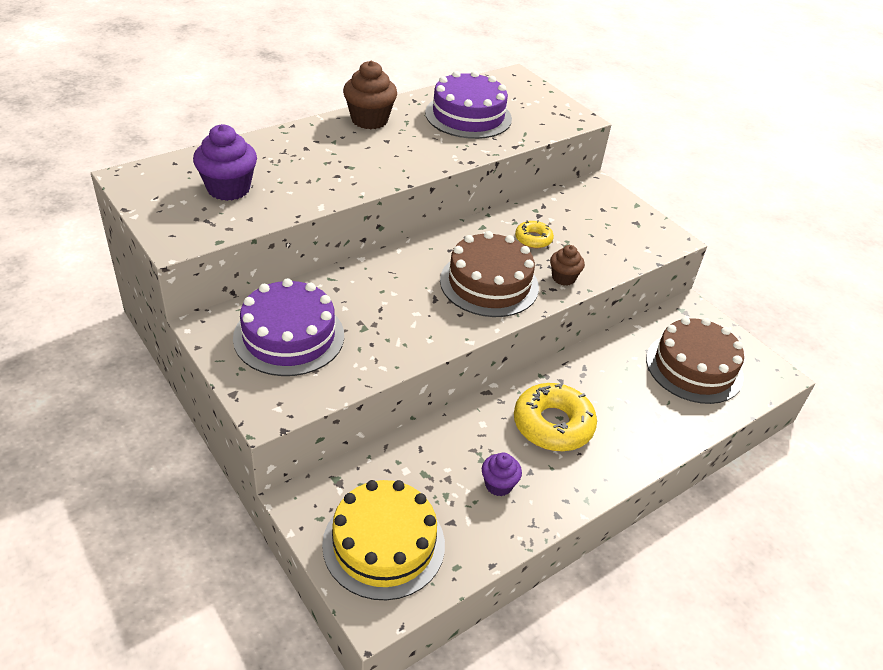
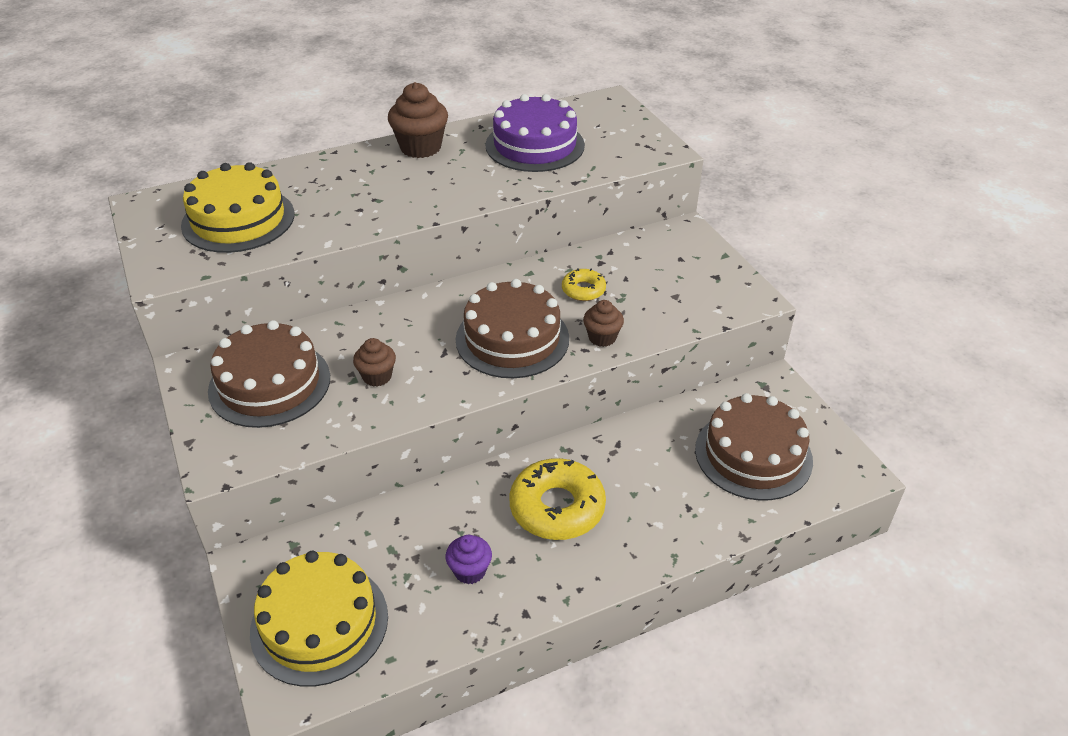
camera: 15 degrees right, 0 degrees up
purple cupcake [193,124,257,201] -> yellow cake [181,162,294,253]
purple cake [233,278,344,376] -> brown cake [208,320,330,428]
none -> brown cupcake [353,338,396,387]

